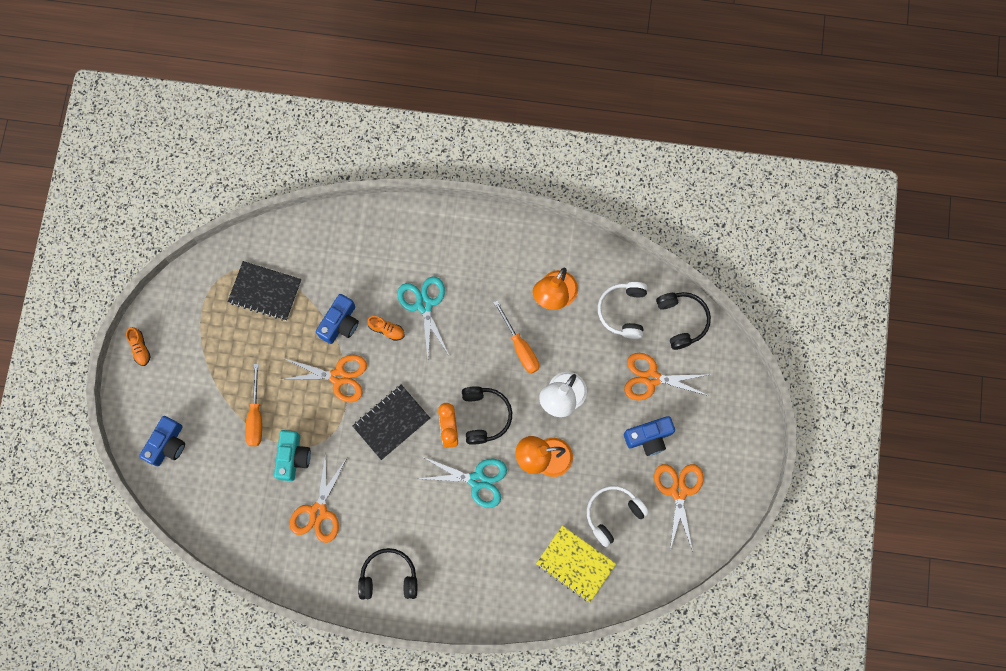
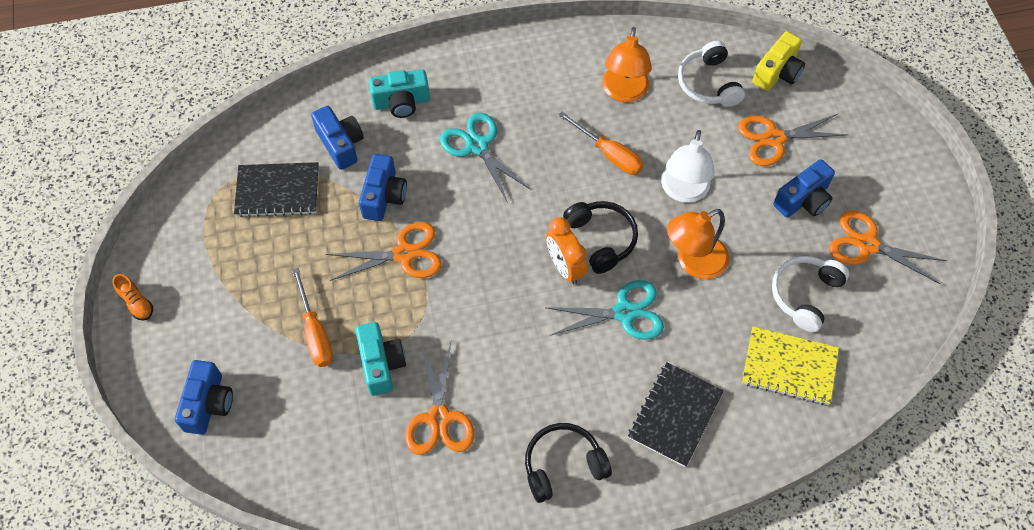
camera: 20 degrees left, 15 degrees down
black notebook [353,385,430,460] -> black notebook moved to [628,363,724,467]
orange shoe [367,316,405,341] -> none
orange scissors [654,464,704,552] -> orange scissors turned 45 degrees counterclockwise [829,210,947,284]
black headphones [656,292,711,350] -> yellow camera [752,31,805,91]
none -> blue camera [311,106,364,170]
none -> turquoise camera [369,69,430,118]

